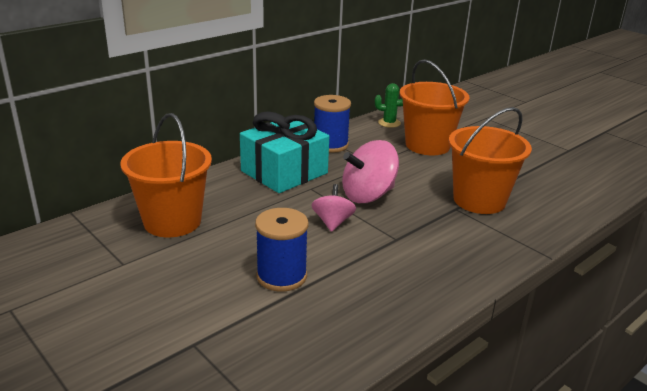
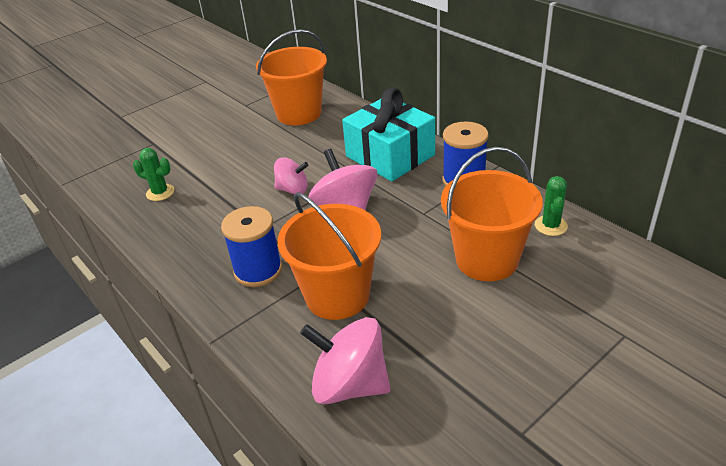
camera: 95 degrees right, 10 degrees up
blue spool [255,208,309,292] -> blue spool moved to [221,206,282,287]
none -> green cactus [133,148,174,201]
none -> pink spinning top [300,317,391,404]

